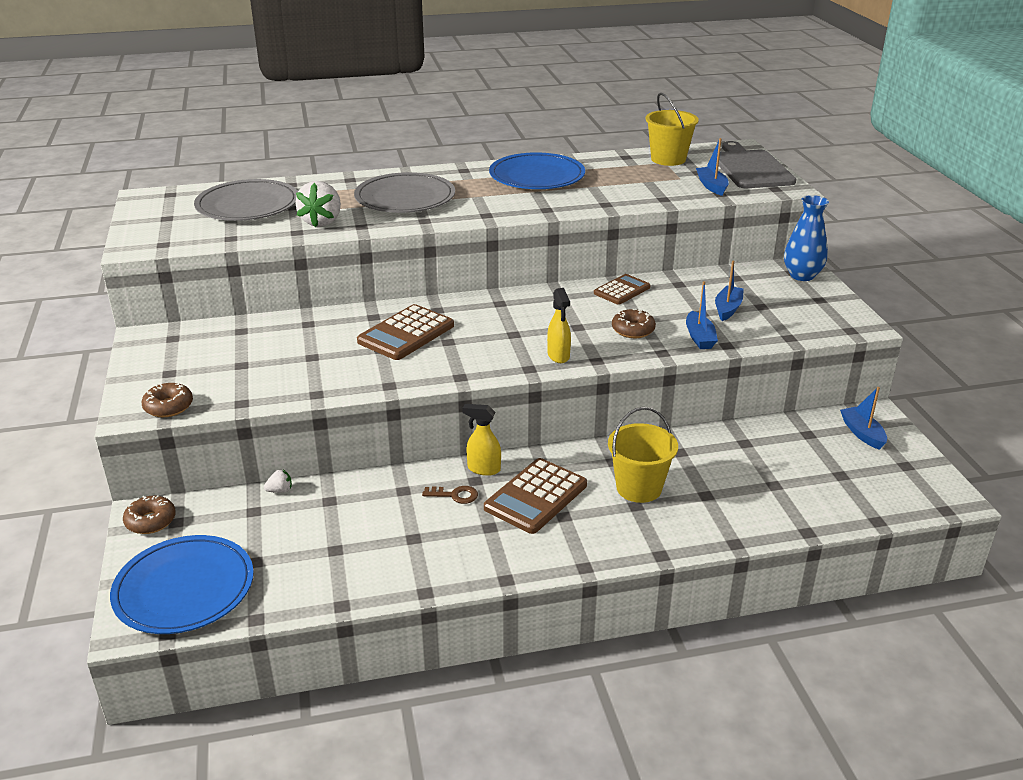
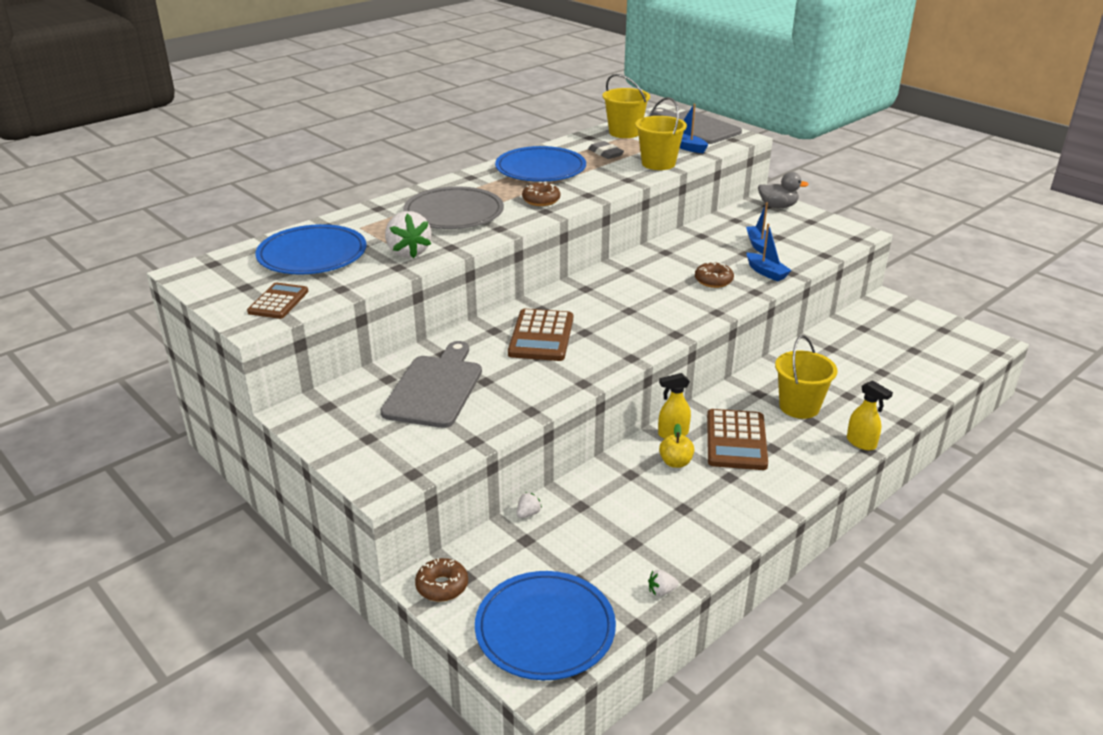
camera: 30 degrees left, 0 degrees up
brown donut [142,383,193,417] -> brown donut moved to [522,182,560,206]
grey plate [194,179,298,221] -> blue plate [255,224,367,275]
brown key [422,486,478,504] -> yellow apple [659,423,694,468]
yellow spray bottle [547,288,571,363] -> yellow spray bottle moved to [847,380,893,450]
brown calculator [594,274,651,305] -> brown calculator moved to [247,283,308,319]
blue vase [784,195,829,281] -> grey duck [758,172,809,208]
blue boat [840,387,887,450] -> none
none -> grey cutting board [380,341,482,428]
none -> grey eraser [588,141,624,159]
none -> yellow bucket [635,97,687,170]
none -> white strawberry [648,570,679,596]

